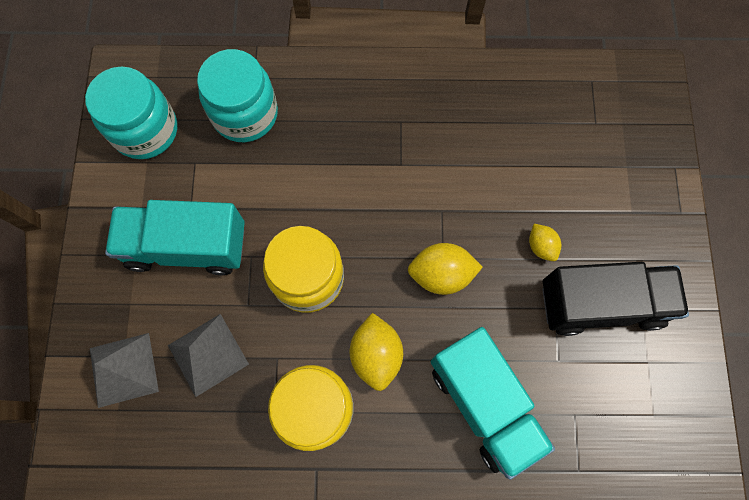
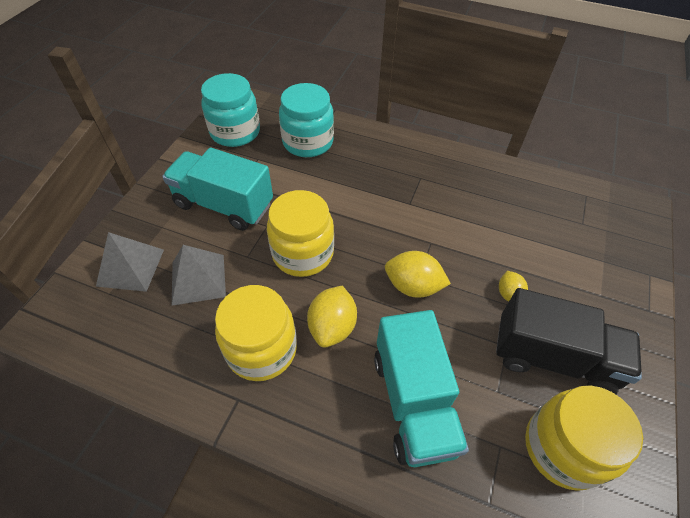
camera: 20 degrees right, 20 degrees down
none -> yellow jar [525,386,643,491]

